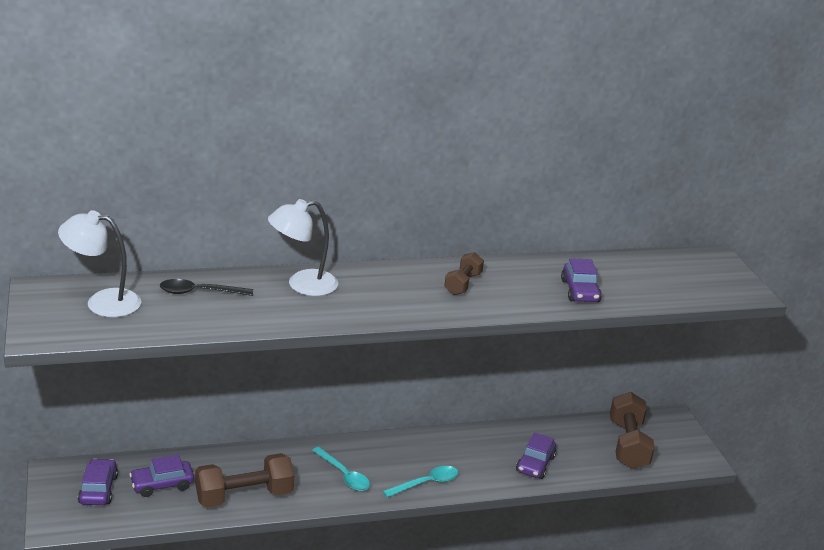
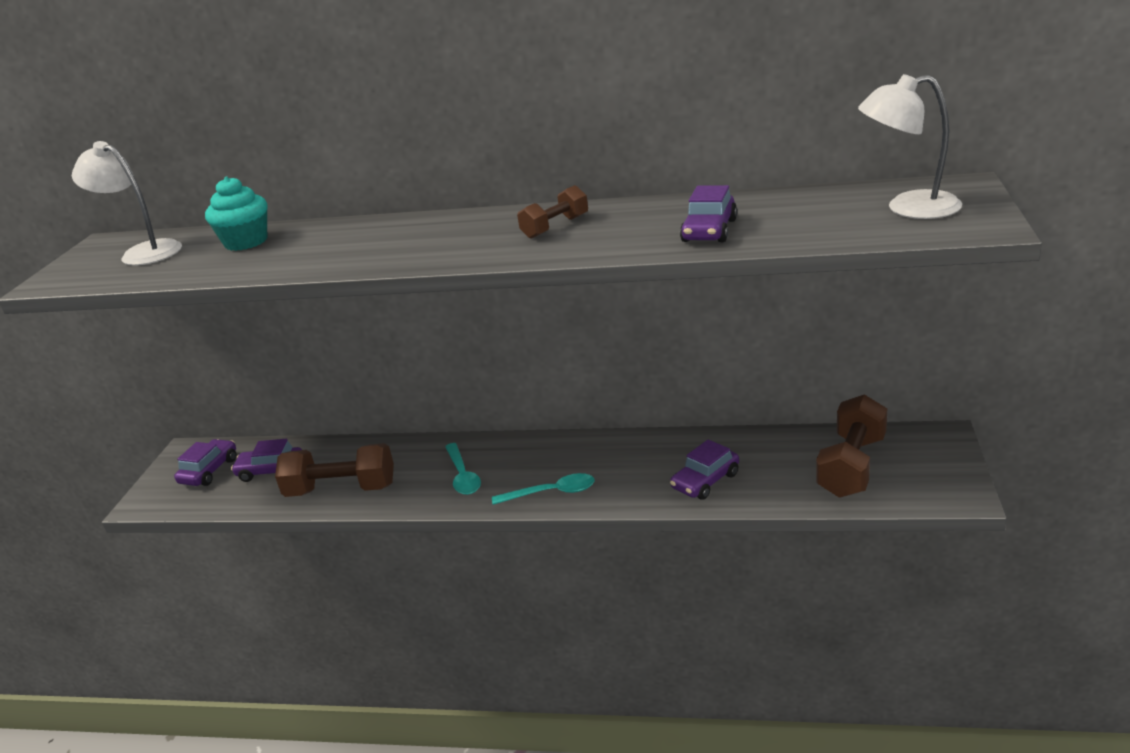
camera: 30 degrees right, 0 degrees up
black spoon [160,279,253,296] -> turquoise cupcake [205,177,267,251]
white lamp [268,199,338,296] -> white lamp moved to [858,74,962,219]

